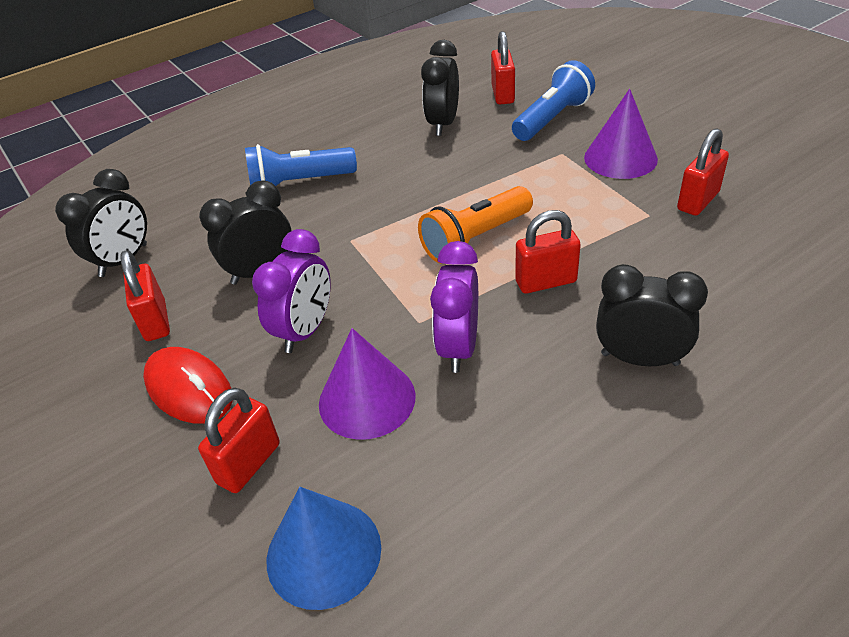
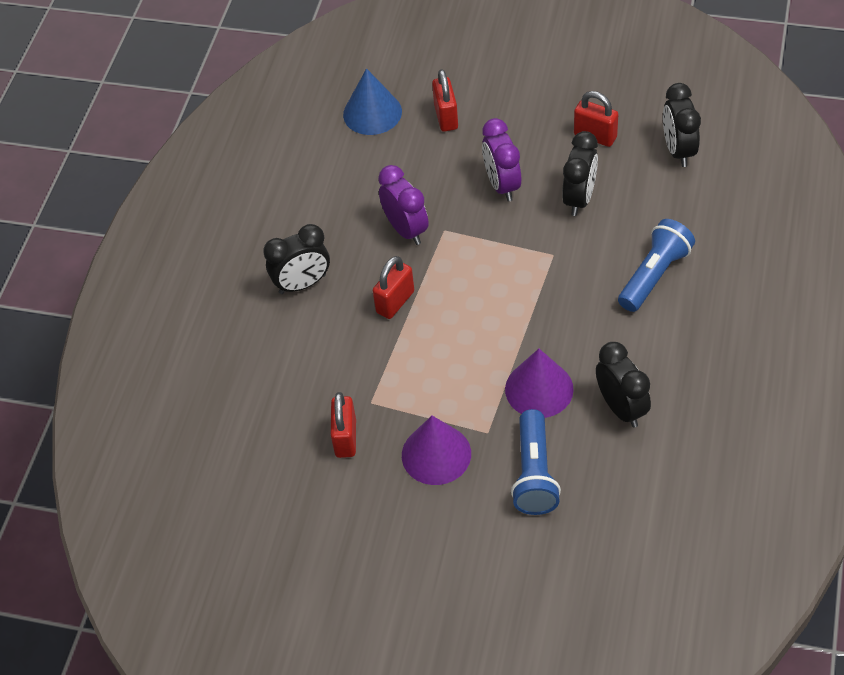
camera: 140 degrees right, 10 degrees up
red mouse [143,347,233,424] -> none
purple cone [319,328,416,440] -> purple cone moved to [505,349,574,418]
orange flashlight [418,186,533,264] -> none
red padlock [491,31,515,104] -> none

